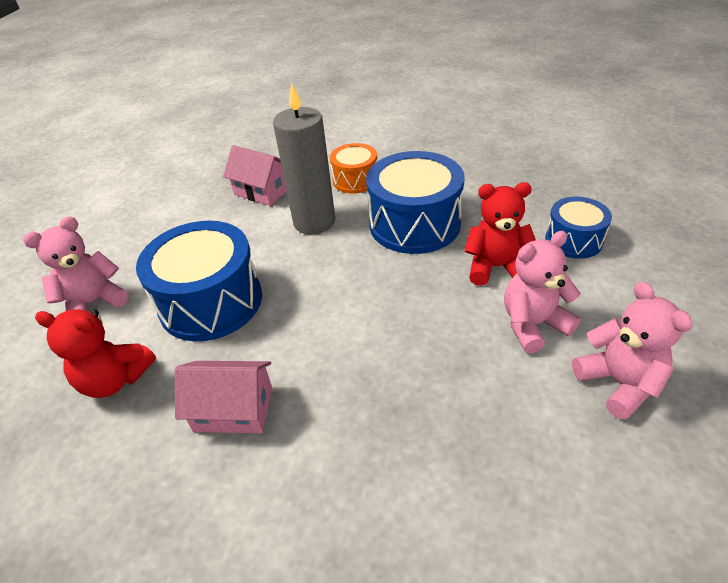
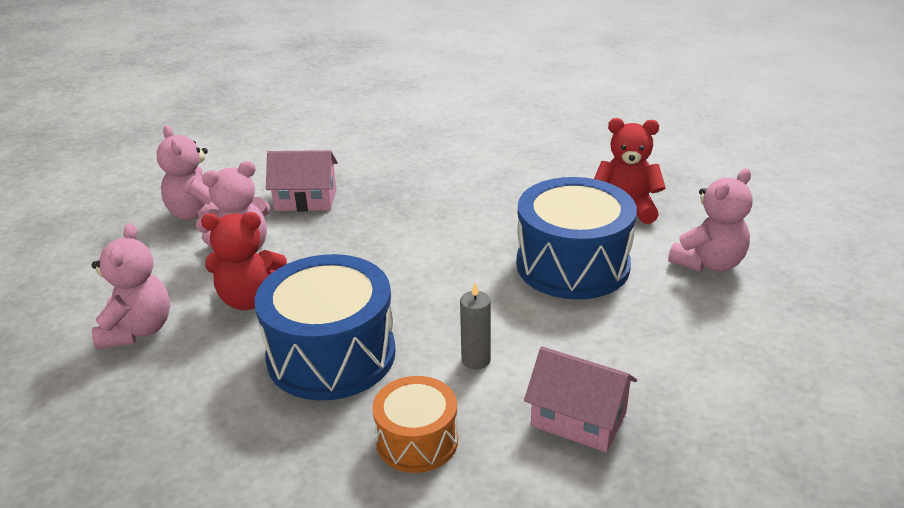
camera: 175 degrees right, 10 degrees down
pink house [175,361,272,433] -> pink house moved to [266,150,338,211]
grey candle [273,84,335,234] -> grey candle [460,283,491,369], size x0.47
blue drum [545,197,612,259] -> pink teddy bear [92,223,170,350]

